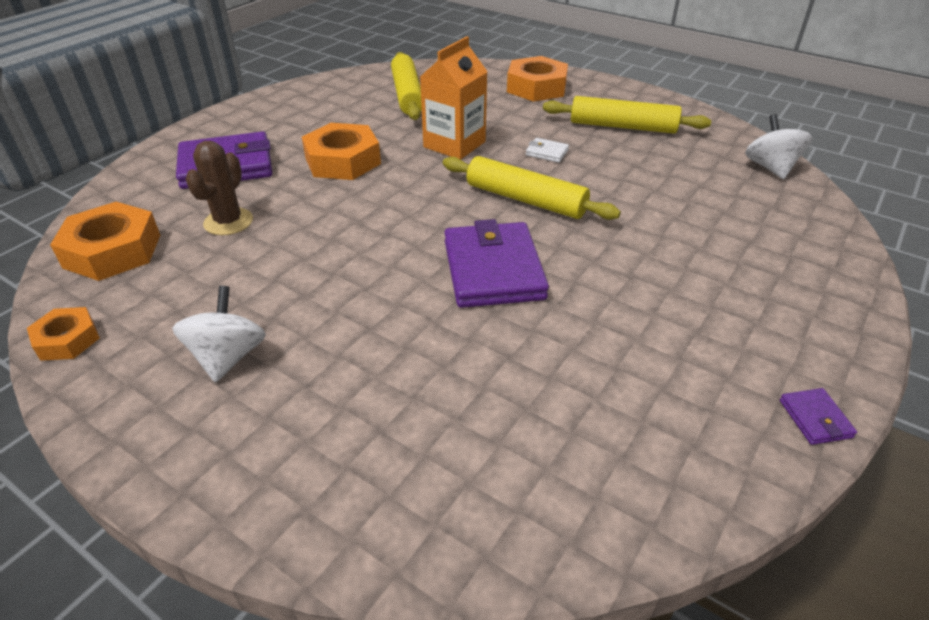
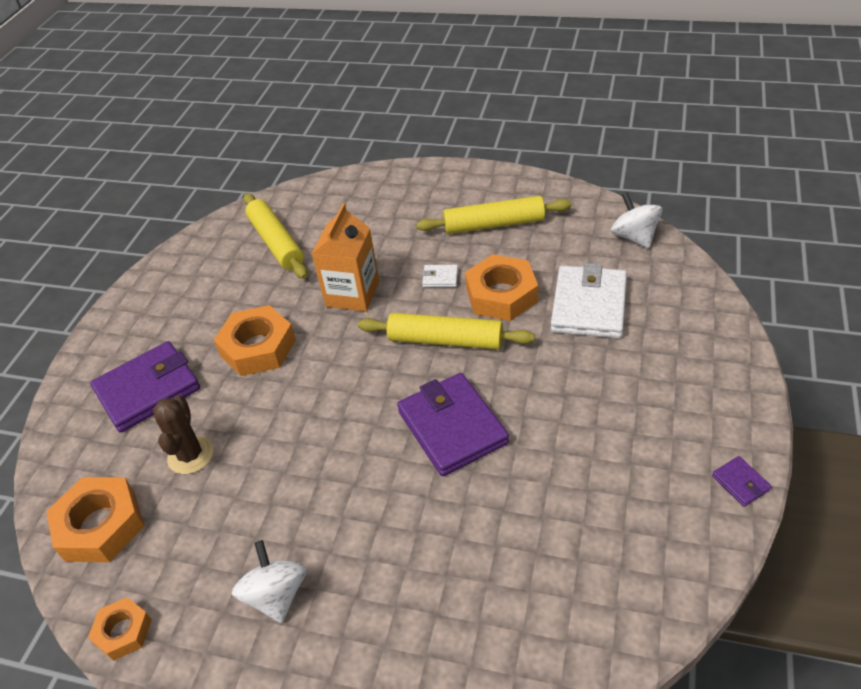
camera: 15 degrees left, 5 degrees up
orange nut [507,56,568,102] -> orange nut moved to [465,254,538,321]
none -> white wallet [551,263,627,338]

